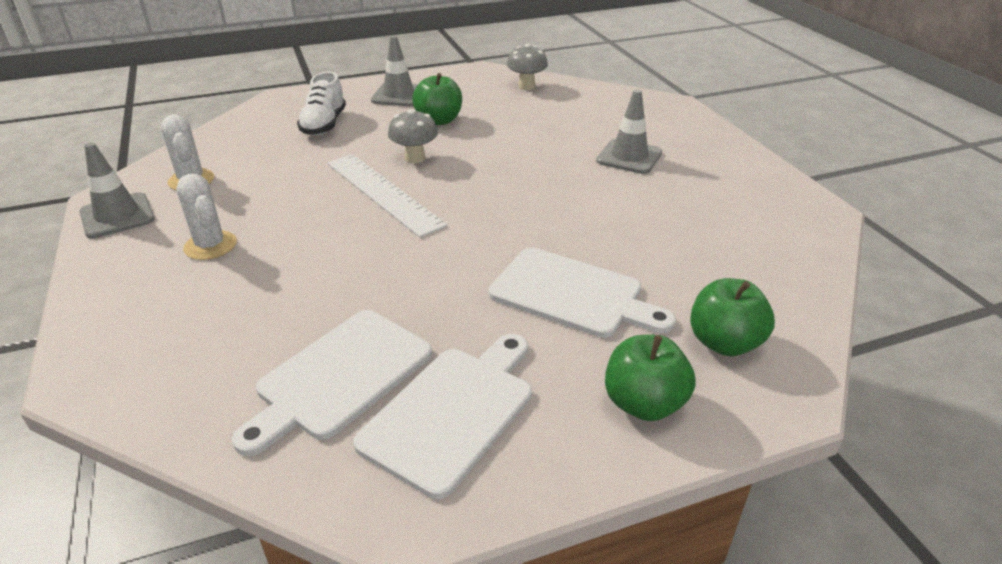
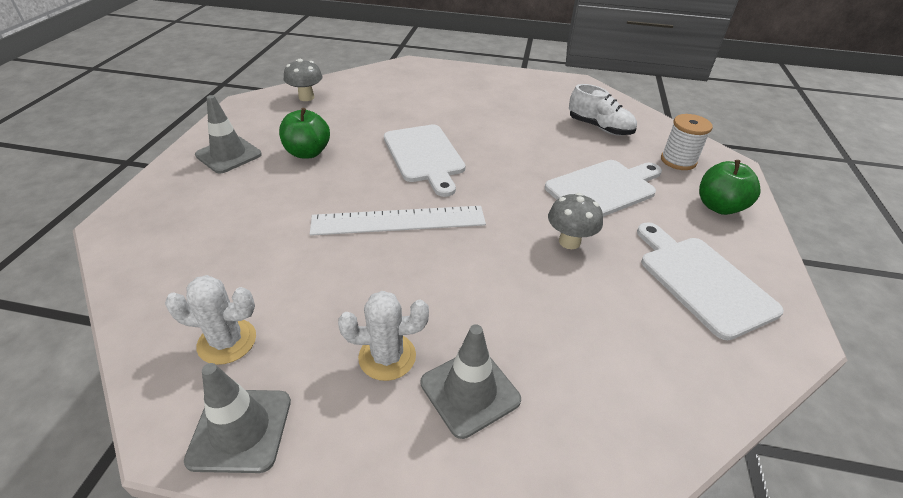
camera: 60 degrees left, 5 degrees up
white cutting board [232,310,432,456] -> white cutting board moved to [384,124,466,197]
white shoe [297,72,346,135] -> white shoe moved to [569,84,637,136]
grey mushroom [388,109,438,163] -> grey mushroom moved to [548,193,603,249]
grey traffic cone [596,90,662,174] -> grey traffic cone moved to [421,324,521,439]
green apple [690,278,775,356] -> white spool [661,114,713,170]

